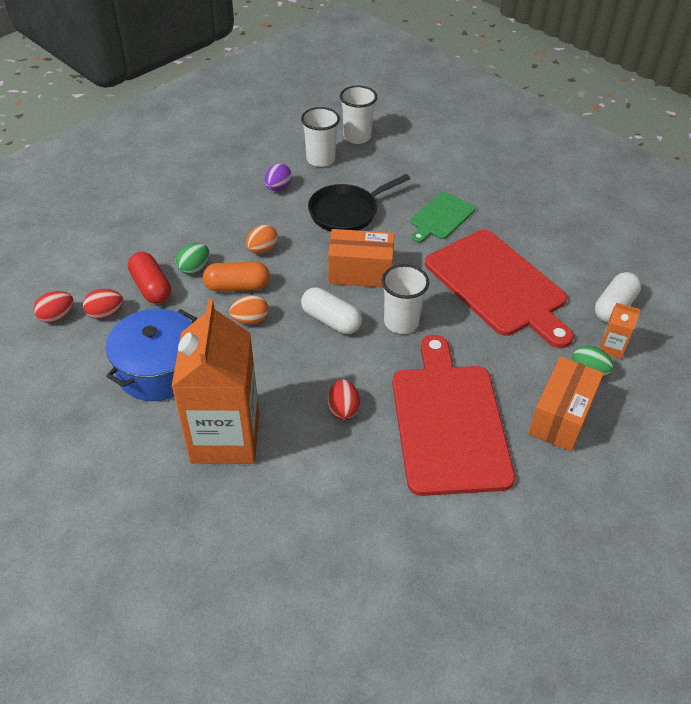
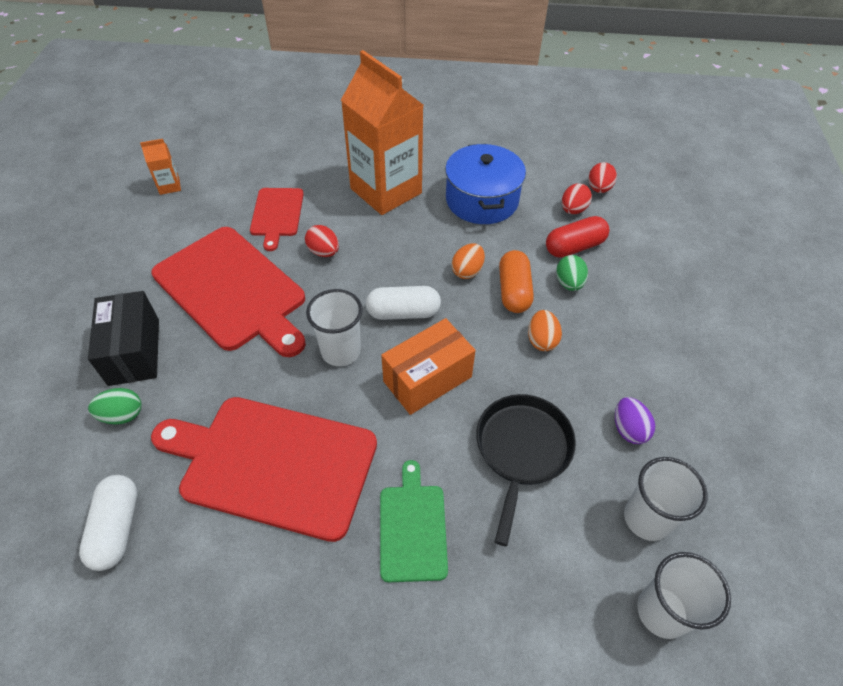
camera: 140 degrees right, 5 degrees up
red capsule [128,252,171,304] -> red capsule turned 45 degrees counterclockwise [546,216,609,258]
orange capsule [203,262,270,292] -> orange capsule turned 45 degrees counterclockwise [499,250,534,313]
orange box [528,356,604,452] -> black box [88,291,159,386]
orange carton [600,303,641,359] -> orange carton moved to [140,139,181,195]
none -> red cutting board [250,188,304,251]

